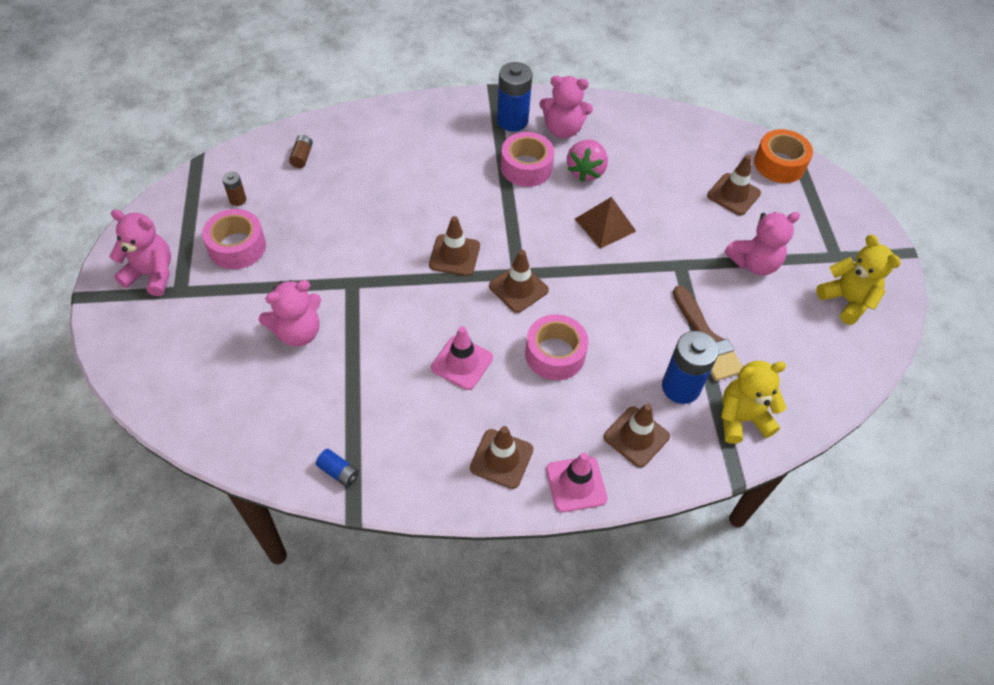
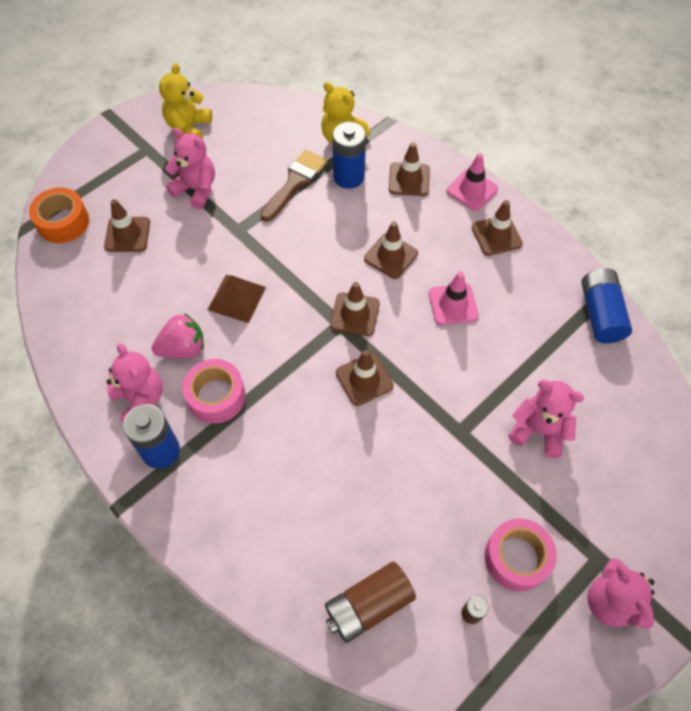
camera: 125 degrees left, 5 degrees up
brown battery [289,135,313,168] -> brown battery [325,562,416,643], size x2.04
blue battery [316,449,359,487] -> blue battery [581,268,632,343], size x2.04
pink tape [525,314,589,380] -> brown traffic cone [364,221,418,279]

